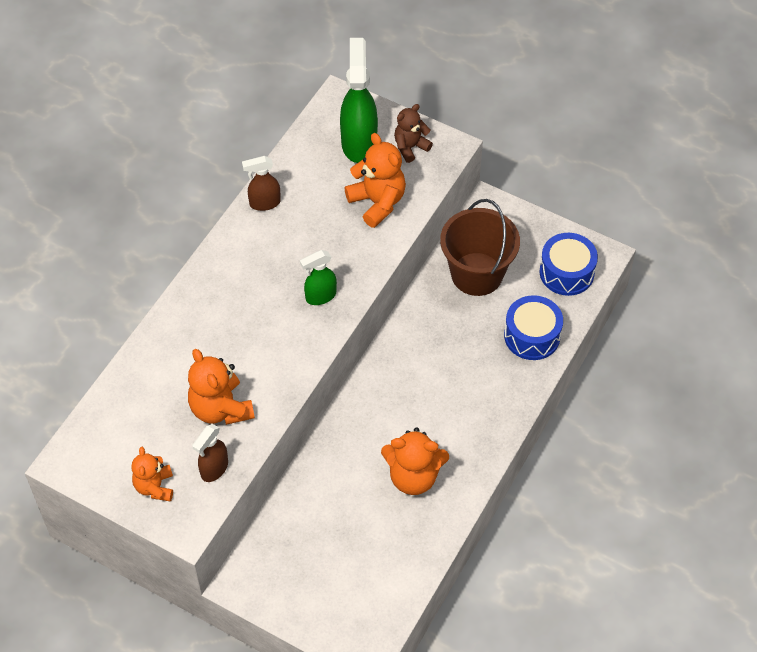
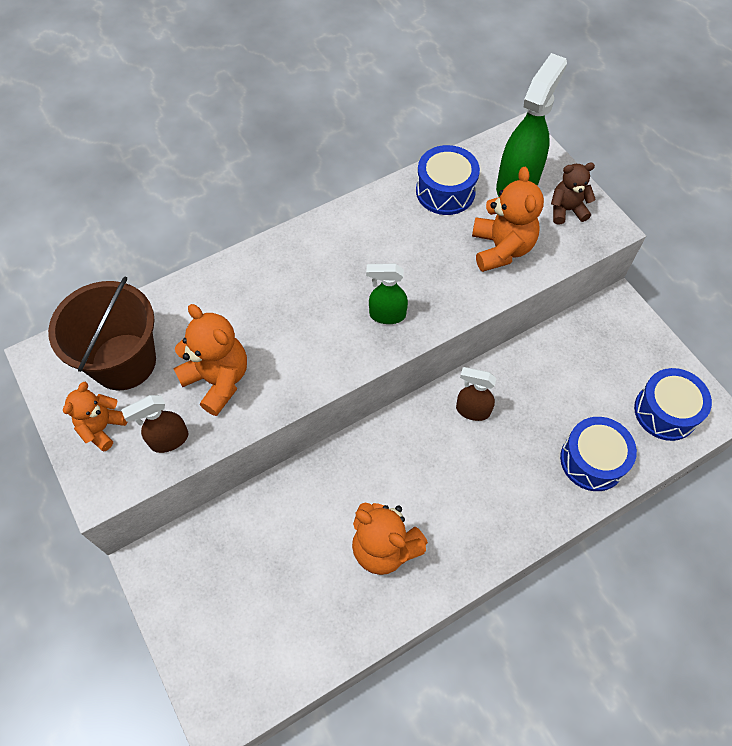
camera: 30 degrees right, 5 degrees up
orange teddy bear [188,349,255,425] -> orange teddy bear turned 135 degrees clockwise [173,304,247,416]
brown spray bottle [242,156,281,211] -> brown spray bottle moved to [456,367,497,421]
brown bucket [440,199,520,296] -> brown bucket moved to [48,276,156,390]
none -> blue drum [416,145,480,215]

